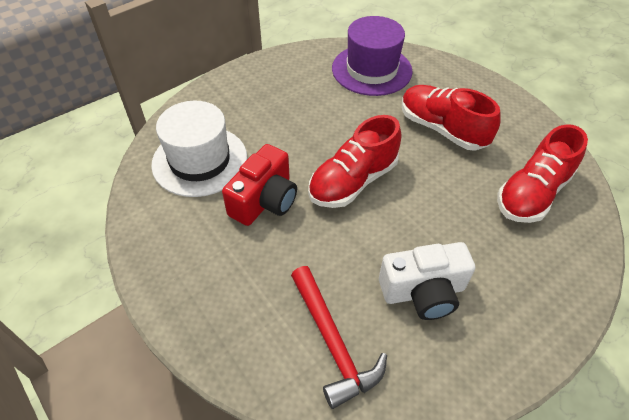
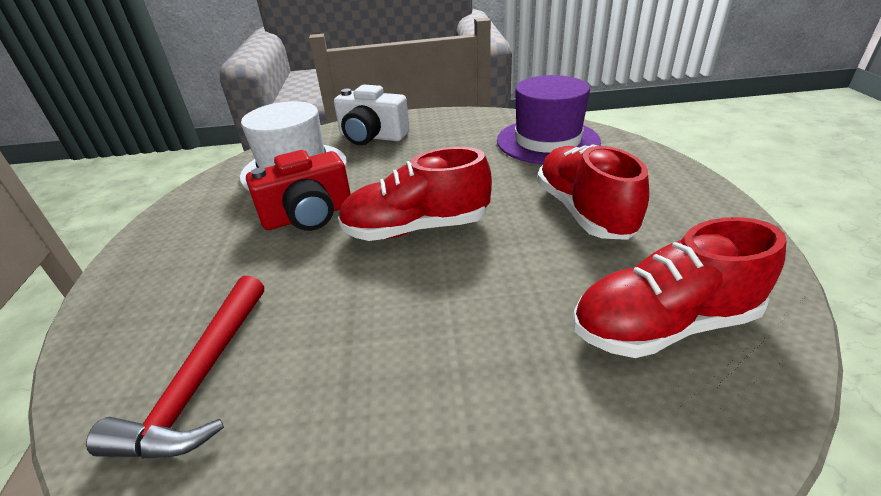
camera: 35 degrees right, 15 degrees down
white camera [379,242,475,320] -> white camera moved to [334,85,410,145]

